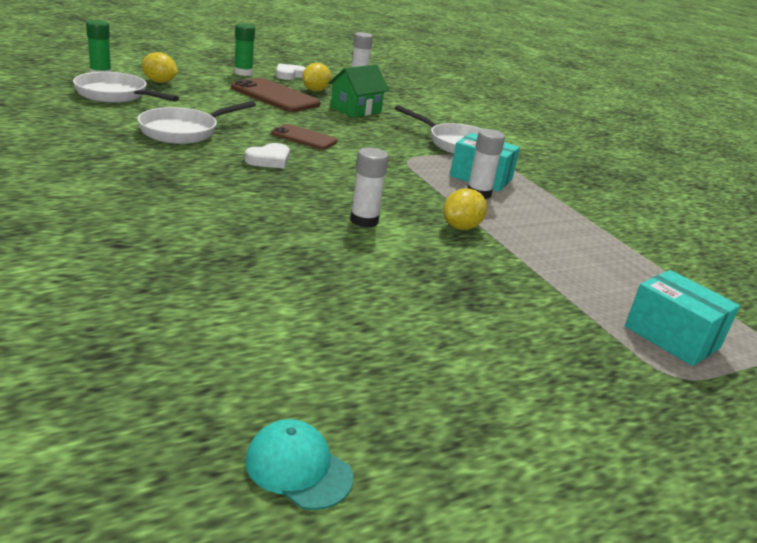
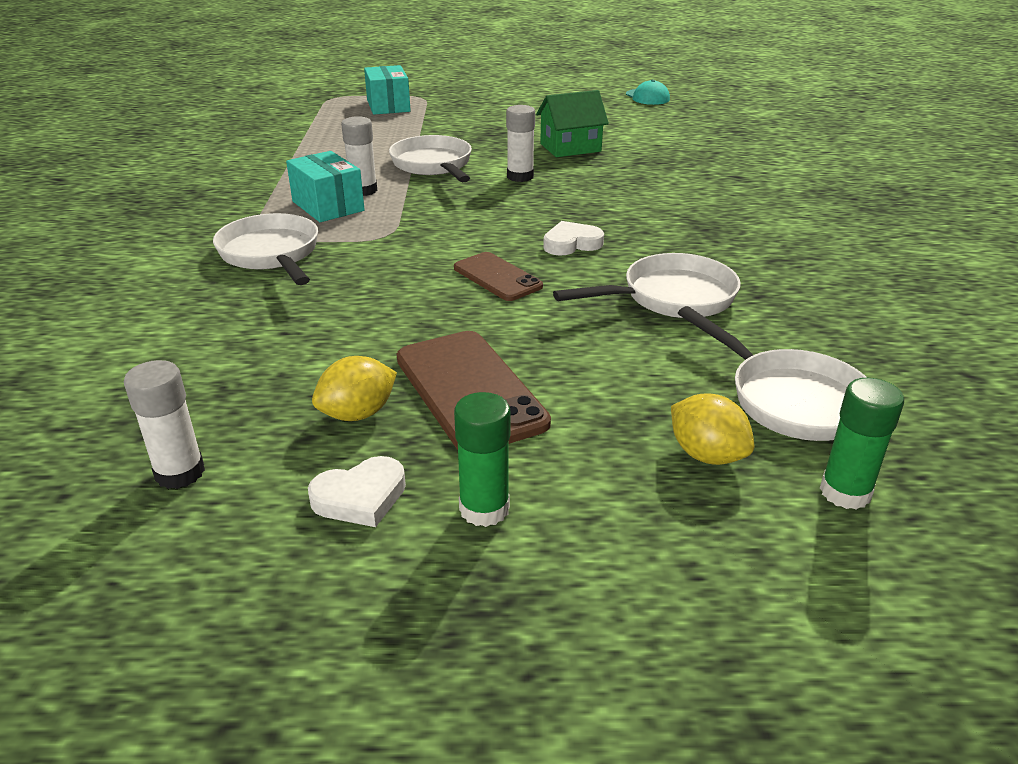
camera: 150 degrees left, 5 degrees up
green house [328,64,389,118] -> green house moved to [536,90,609,157]
yellow lemon [443,188,487,230] -> white pan [389,135,472,182]

